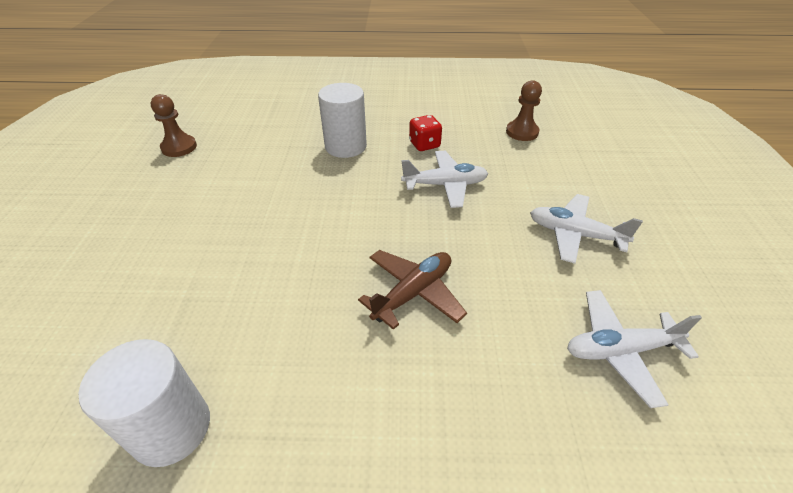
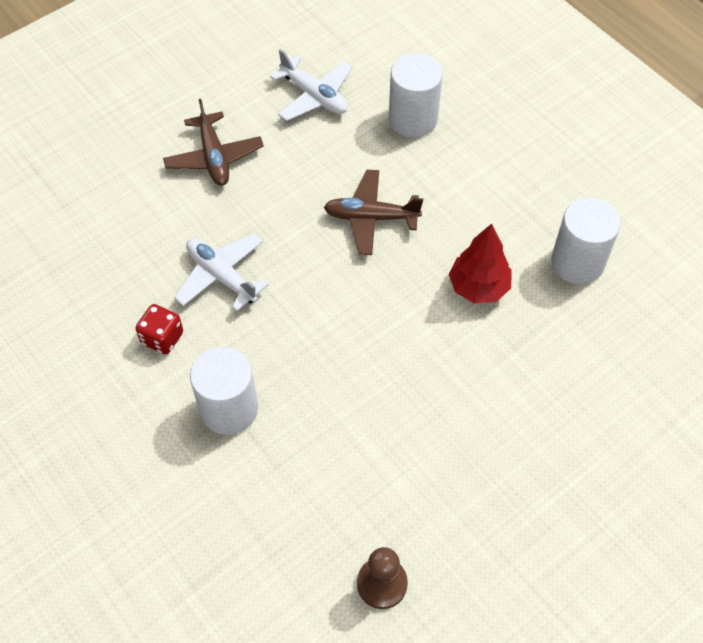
camera: 130 degrees left, 15 degrees up
brown pawn [506,80,542,141] -> none
white plane [530,194,643,264] -> brown plane [163,99,264,186]
none -> white cylinder [389,53,443,138]
none -> red tree [448,223,511,304]

